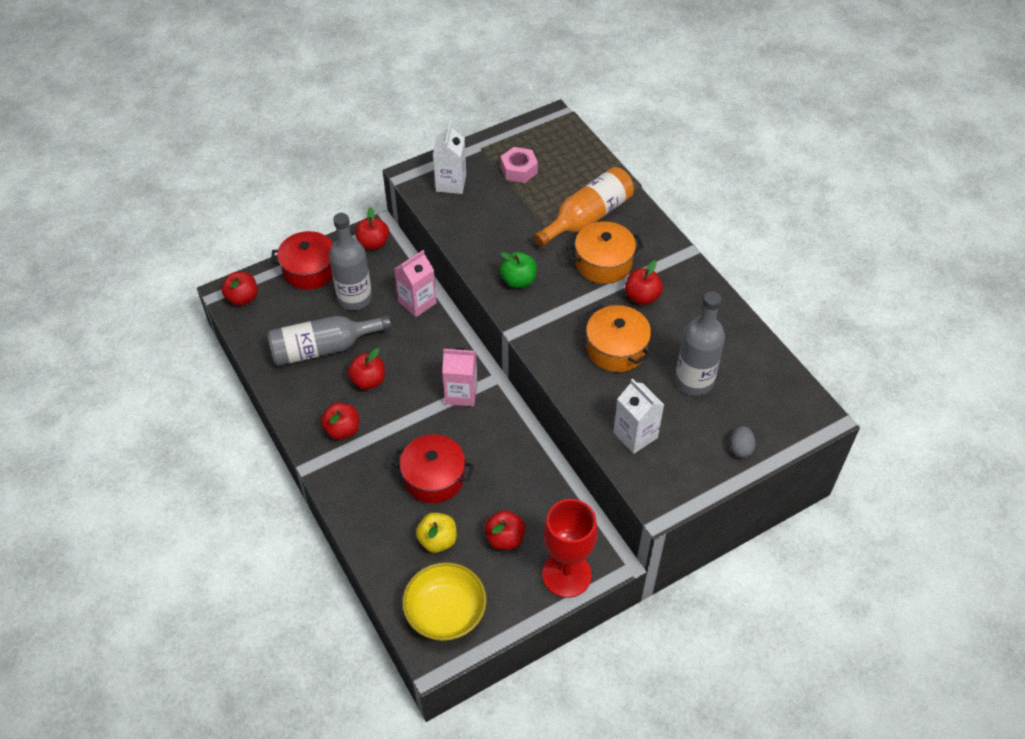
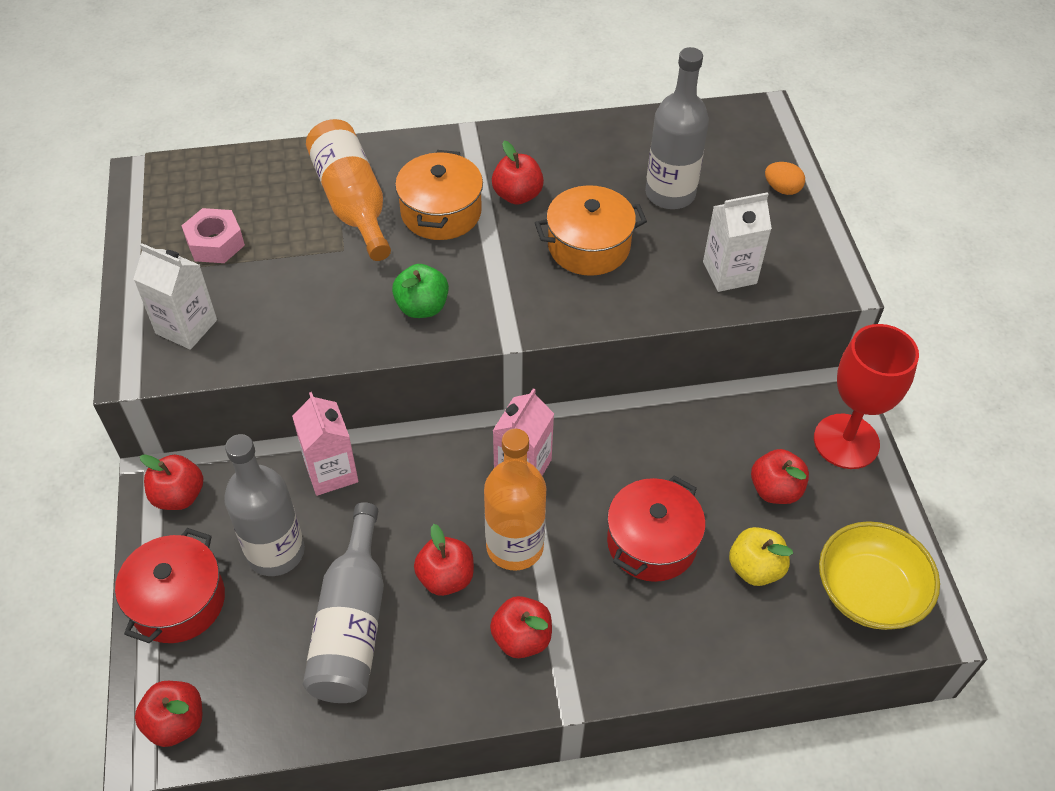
camera: 70 degrees left, 0 degrees up
grey egg [730,426,756,458] -> orange egg [765,162,805,195]
none -> orange bottle [484,429,546,571]

